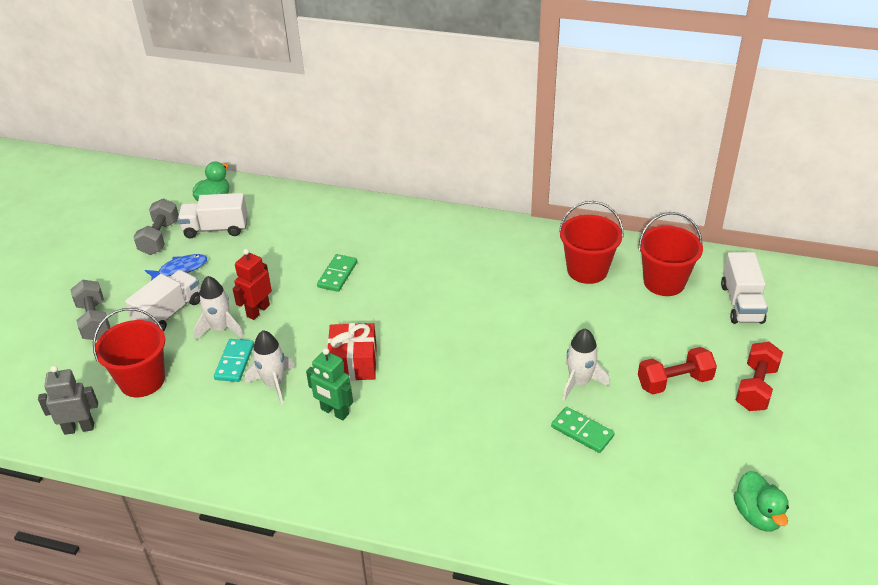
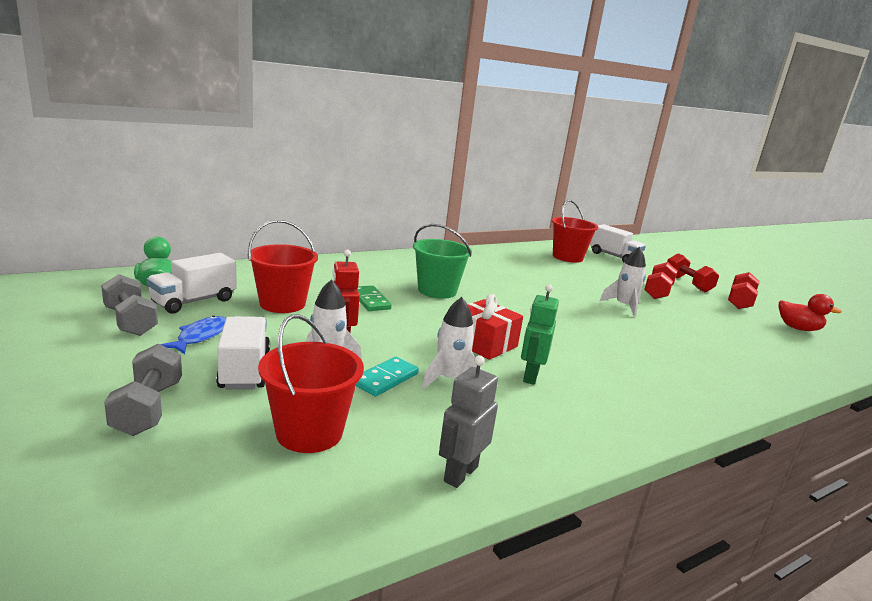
camera: 50 degrees left, 20 degrees down
grey robot [38,366,98,435] -> grey robot moved to [439,355,498,488]
grey dumbbell [70,280,110,340] -> grey dumbbell turned 60 degrees clockwise [104,344,182,436]
turquoise domino [214,339,254,382] -> turquoise domino turned 75 degrees clockwise [356,357,419,397]
green robot [306,348,353,420] -> green robot turned 120 degrees clockwise [521,284,559,385]
green domino [551,407,615,453] -> none
red bucket [559,201,624,284] -> red bucket moved to [248,220,318,313]
green duck [734,471,789,531] -> red duck [778,294,842,331]
none -> green bucket [413,224,472,299]
none -> red dumbbell [728,272,760,309]

